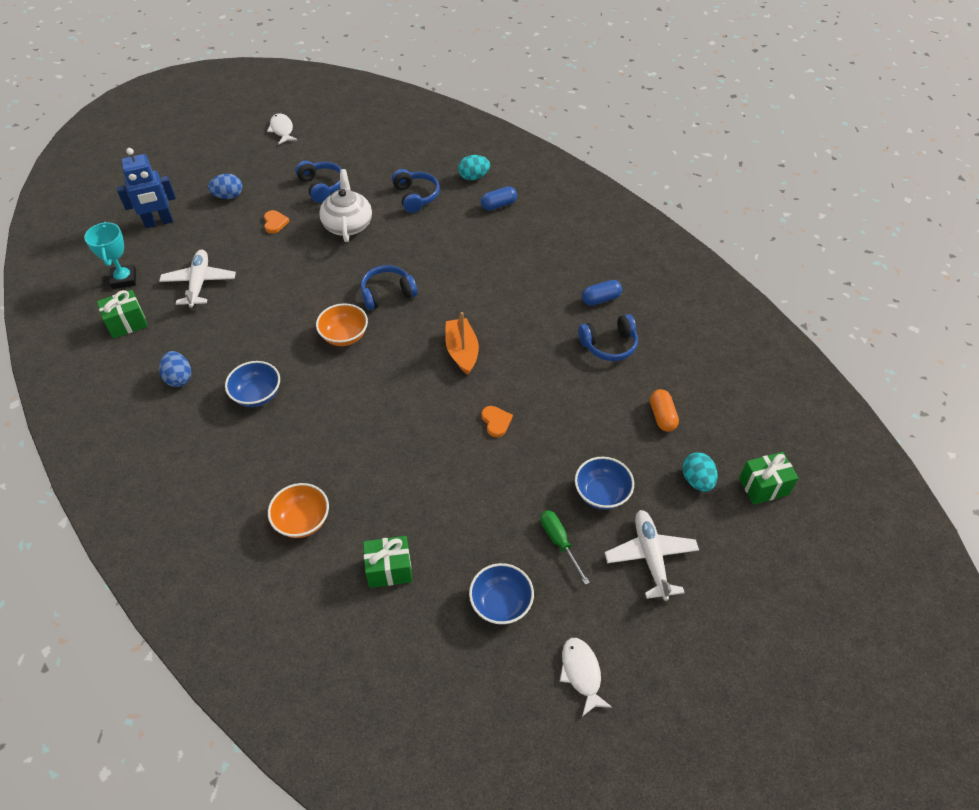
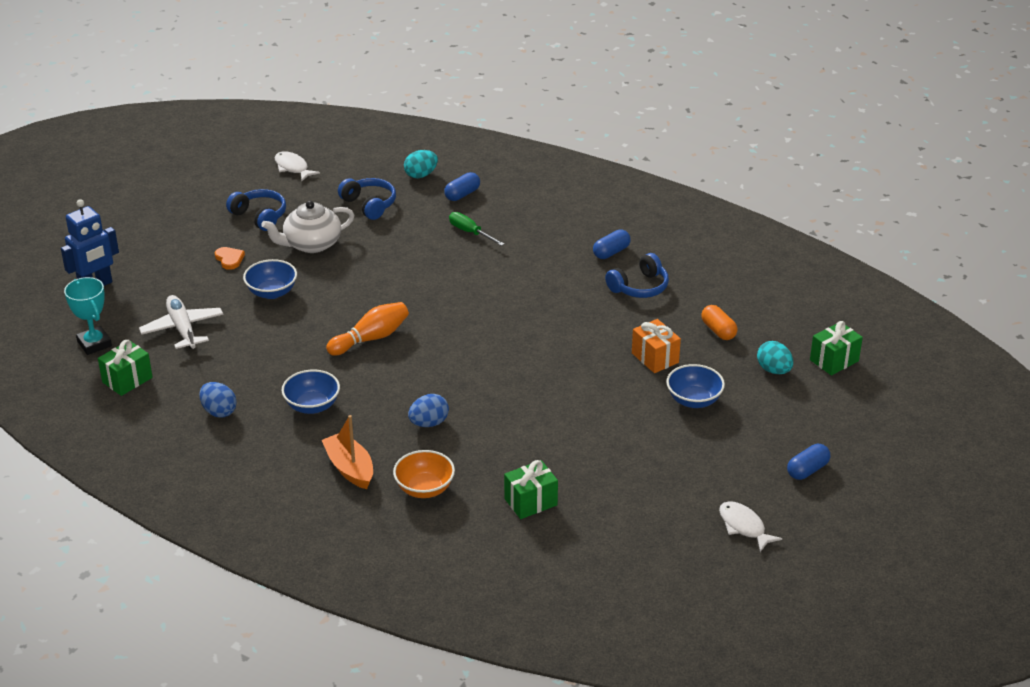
camera: 20 degrees left, 15 degrees down
blue egg [208,174,242,199] -> blue egg moved to [408,394,449,427]
white fish [267,113,297,145] -> white fish moved to [275,151,320,182]
orange bowl [316,303,368,346] -> orange bowling pin [326,302,409,356]
white teapot [319,169,372,242] -> white teapot turned 90 degrees counterclockwise [262,201,355,253]
blue headphones [361,265,417,310] -> none
orange boat [445,312,479,375] -> orange boat moved to [322,415,373,489]
blue bowl [469,563,534,625] -> blue bowl moved to [243,259,297,299]
orange heart [481,406,513,437] -> none
green screwdriver [541,510,590,585] -> green screwdriver moved to [449,212,504,246]
white plane [605,510,699,601] -> none
none -> orange gift [632,319,681,373]
none -> blue capsule [787,444,830,480]

